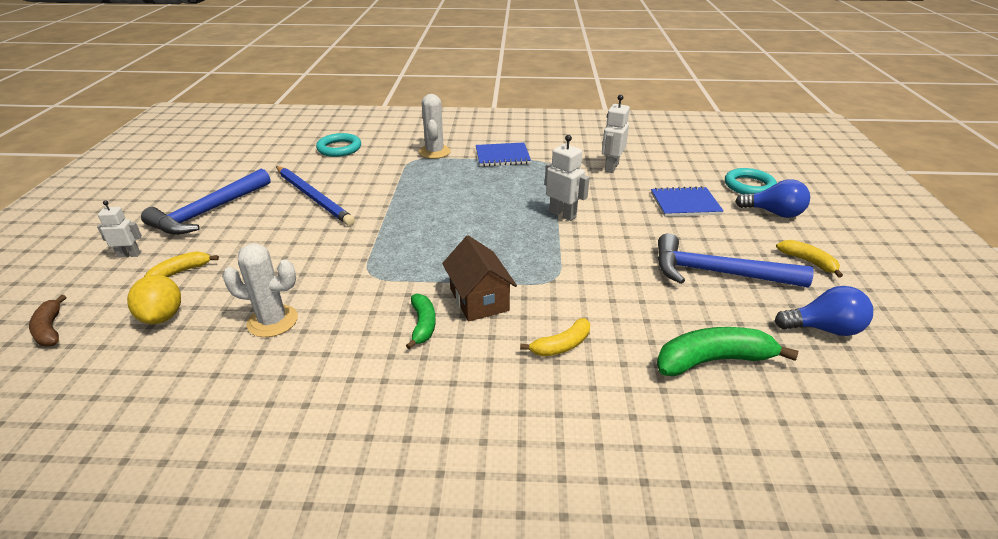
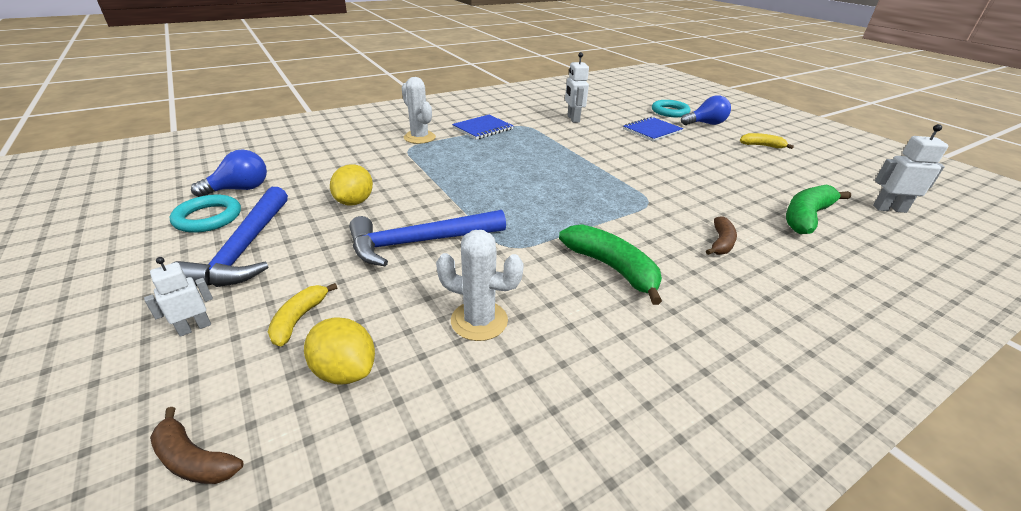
camera: 35 degrees left, 0 degrees up
white cactus [222,243,298,337] -> white cactus turned 45 degrees clockwise [436,230,524,341]
blue pencil [276,166,355,226] -> yellow lemon [330,164,373,206]
turquoise ring [316,133,361,157] -> turquoise ring moved to [169,195,241,233]
green banana [406,294,436,349] -> green banana [559,224,662,305], size x1.69
brown house [442,235,517,321] -> none
yellow banana [520,318,590,357] -> brown banana [706,216,737,255]
white robot [545,135,590,221] -> white robot moved to [873,124,948,213]
blue hammer [657,233,814,287] -> blue hammer moved to [349,210,506,266]
blue light bulb [775,286,873,336] -> blue light bulb moved to [191,149,267,197]

